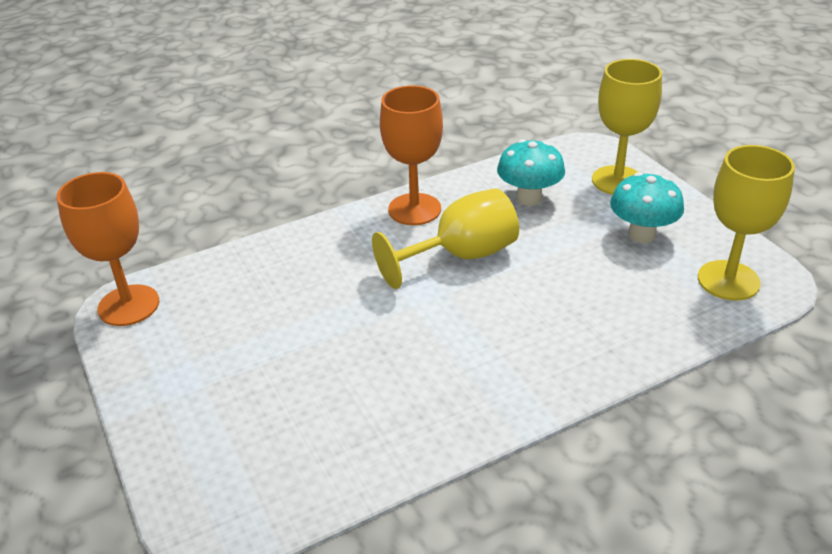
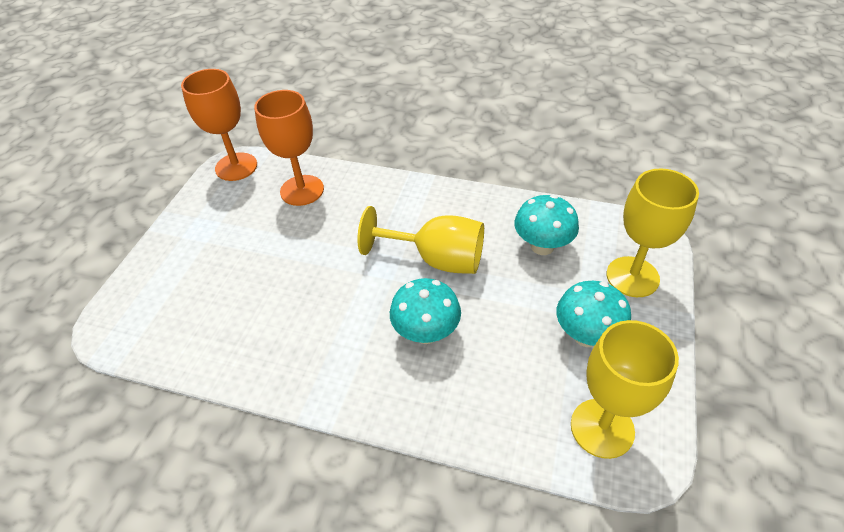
camera: 45 degrees right, 10 degrees up
orange goblet [380,85,443,225] -> orange goblet moved to [254,90,324,206]
none -> turquoise mushroom [390,278,461,344]

